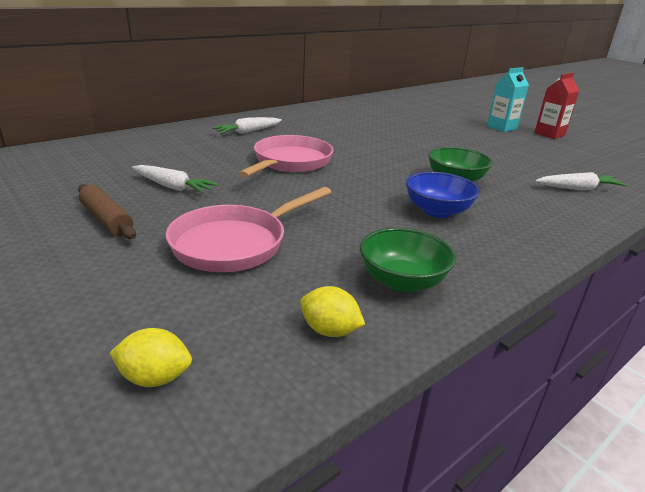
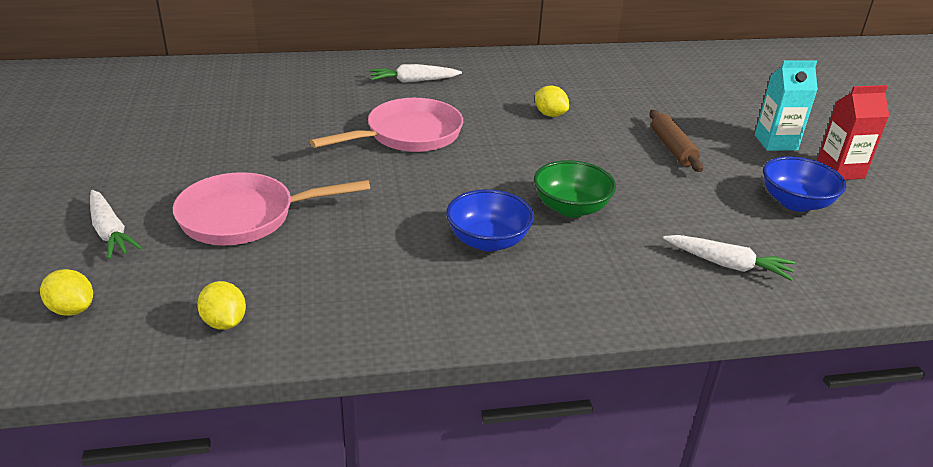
camera: 30 degrees right, 5 degrees up
brown rolling pin [78,184,136,239] -> brown rolling pin moved to [649,110,703,172]
white carrot [132,165,219,194] -> white carrot moved to [90,190,142,259]
green bowl [360,228,456,292] -> none
none -> yellow lemon [535,86,569,117]
none -> blue bowl [763,156,846,212]

